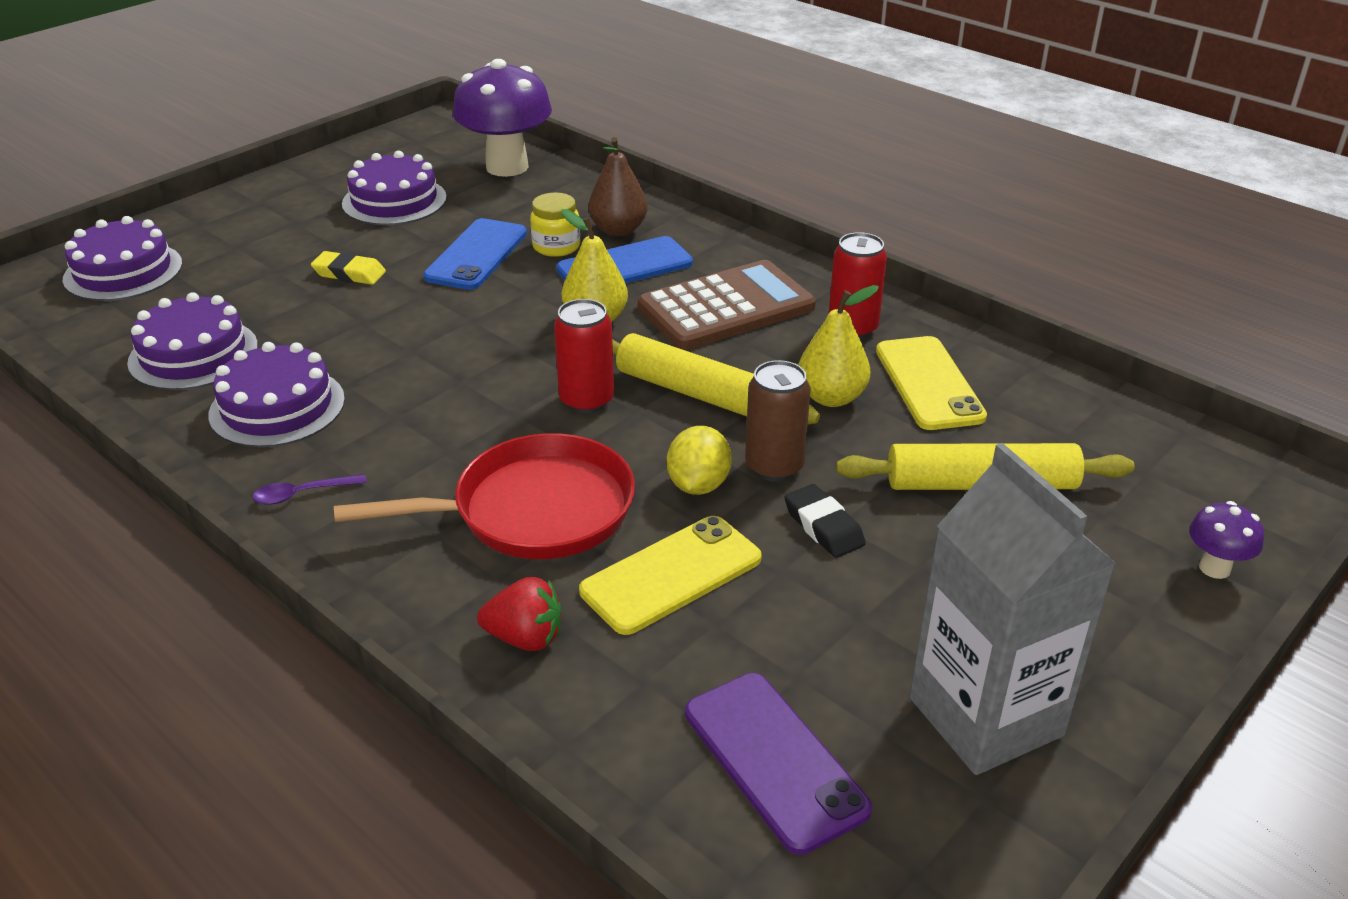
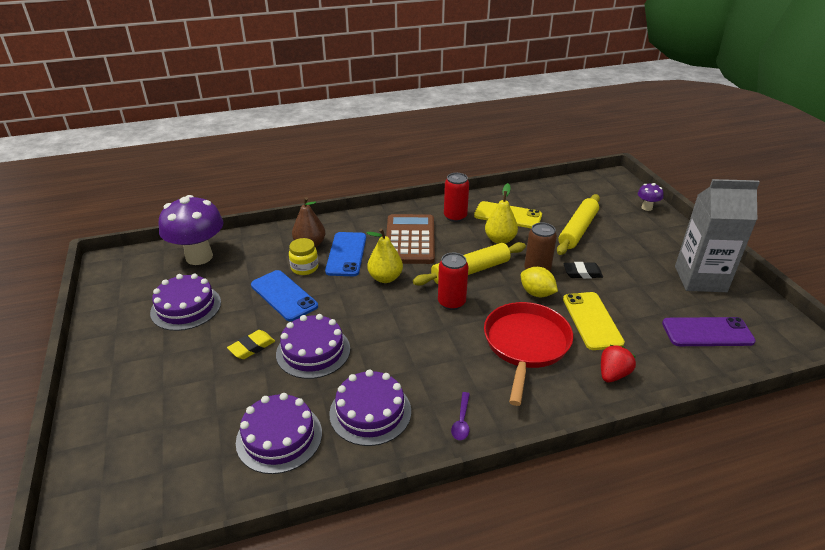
camera: 60 degrees left, 0 degrees up
purple cake [63,216,182,301] -> purple cake moved to [276,314,350,379]

